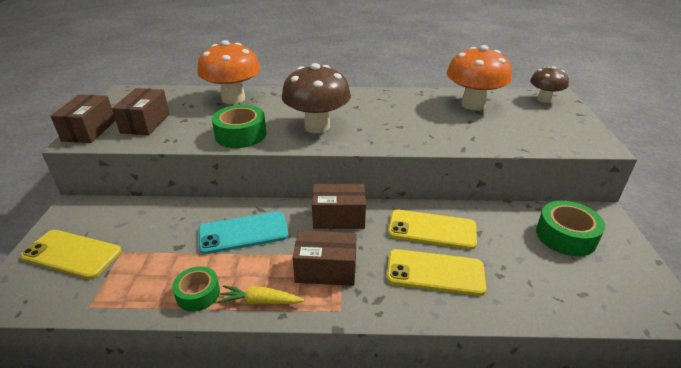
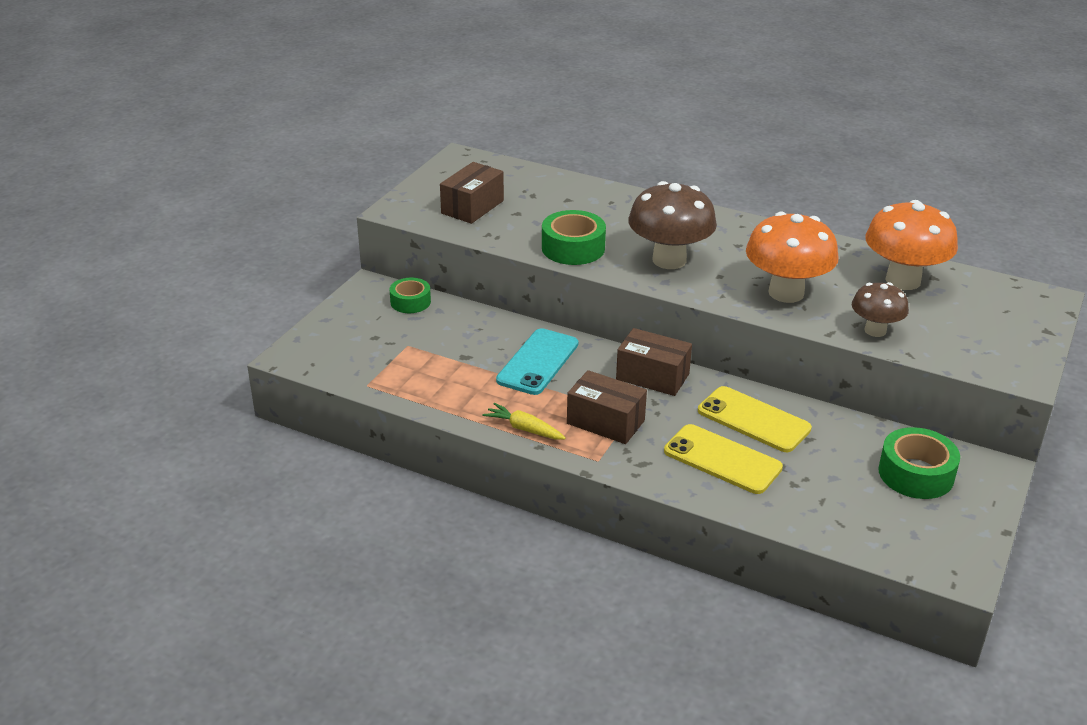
camera: 25 degrees right, 0 degrees up
yellow phone [20,230,122,279] -> none
brown box [51,95,115,143] -> none
green tape [172,266,220,312] -> green tape moved to [390,278,431,313]
orange mushroom [197,40,260,104] -> orange mushroom moved to [746,212,839,303]
turquoise phone [199,211,289,254] -> turquoise phone turned 75 degrees counterclockwise [496,328,578,395]
brown mushroom [530,66,569,103] -> brown mushroom moved to [852,282,909,337]

